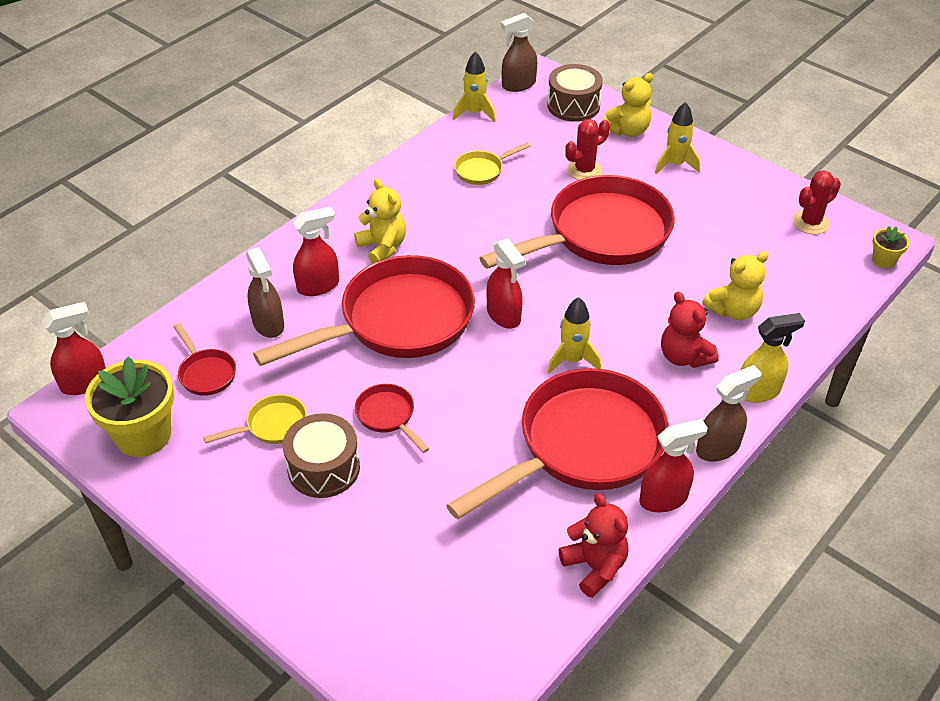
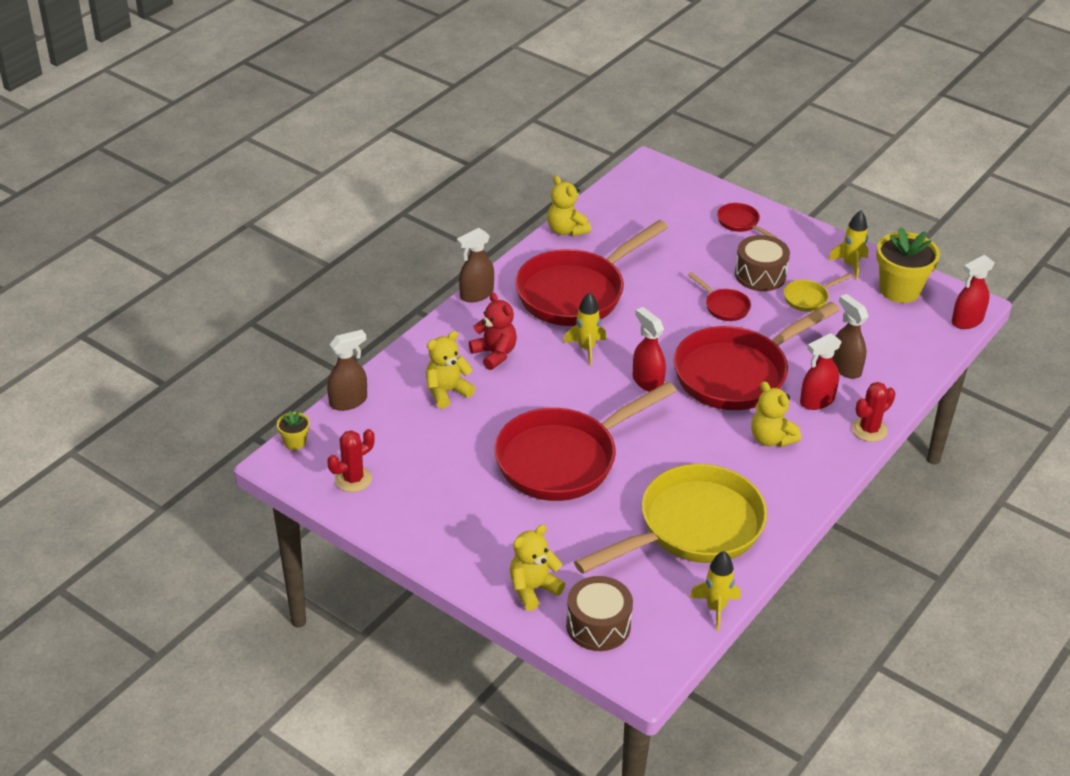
camera: 175 degrees right, 5 degrees down
red pan [173,323,236,396] -> red pan moved to [717,203,777,238]
yellow pan [454,142,530,185] -> yellow pan [574,464,767,574], size x2.40
brown spray bottle [501,13,537,92] -> brown spray bottle moved to [327,330,367,411]
red teddy bear [559,493,629,598] -> yellow teddy bear [547,176,591,237]
red cactus [565,119,610,180] -> red cactus moved to [852,382,895,442]
red spray bottle [639,419,708,512] -> none
yellow rocket [655,102,700,174] -> yellow rocket moved to [828,210,869,280]
yellow spray bottle [741,313,805,403] -> none

